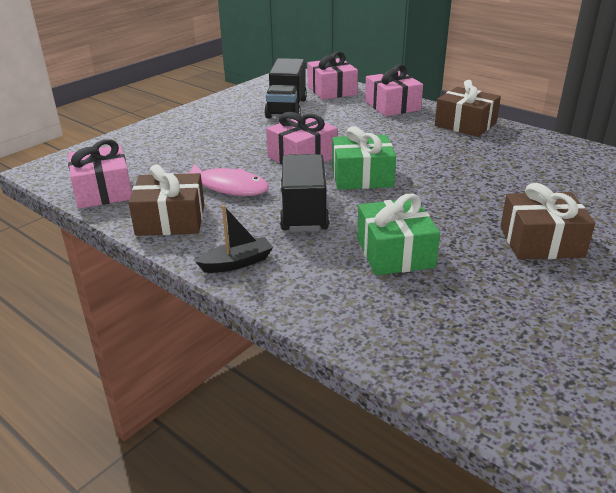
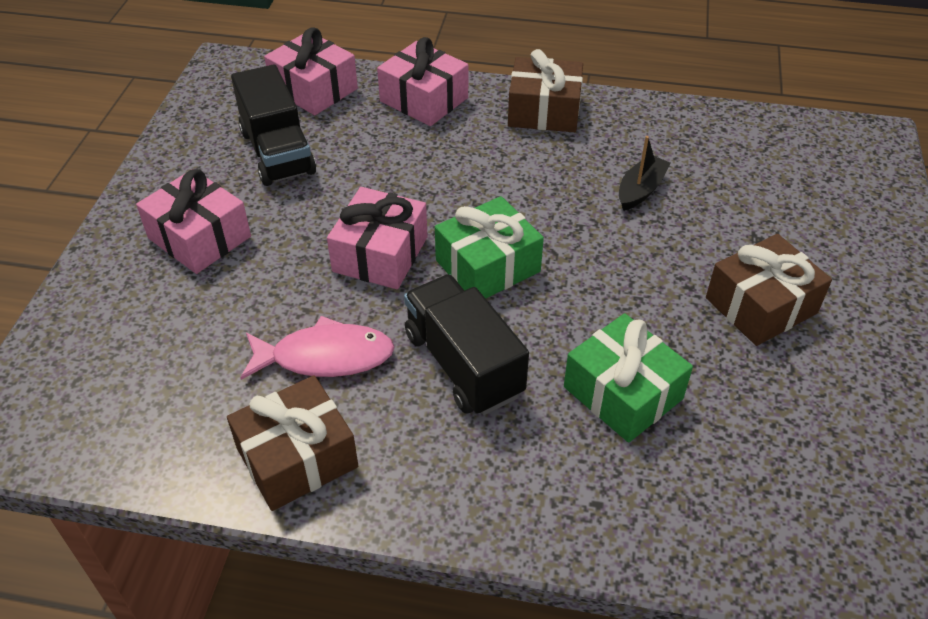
camera: 30 degrees left, 15 degrees up
pink gift [68,139,132,209] -> pink gift moved to [136,169,251,274]
black boat [196,205,273,273] -> black boat moved to [619,136,670,211]

